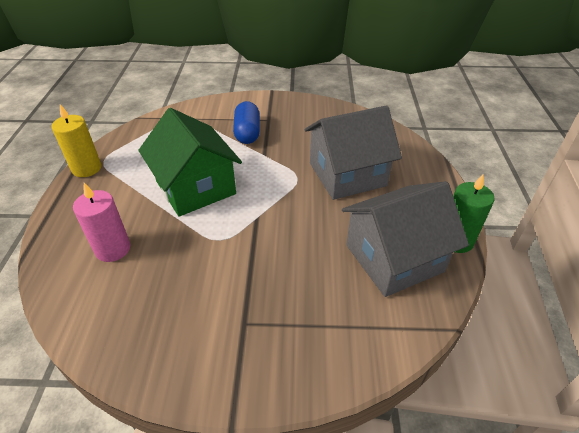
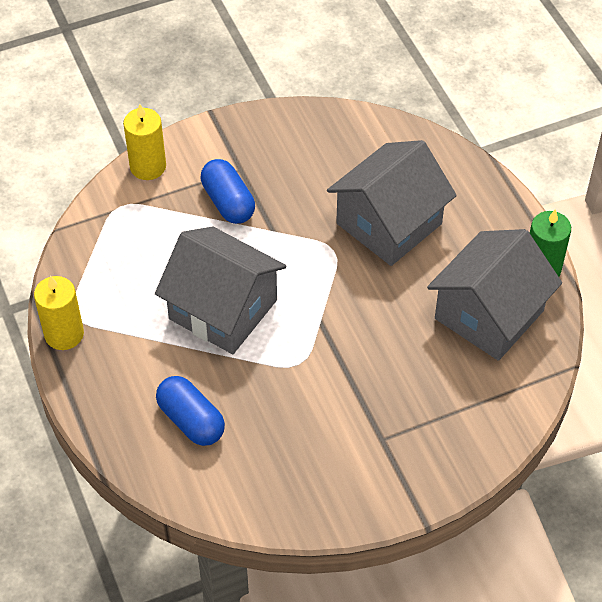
camera: 25 degrees left, 10 degrees up
pink candle [73,183,130,262] -> blue capsule [156,376,225,446]
green house [138,108,242,217] -> grey house [155,226,287,354]
none -> yellow candle [123,104,166,180]

